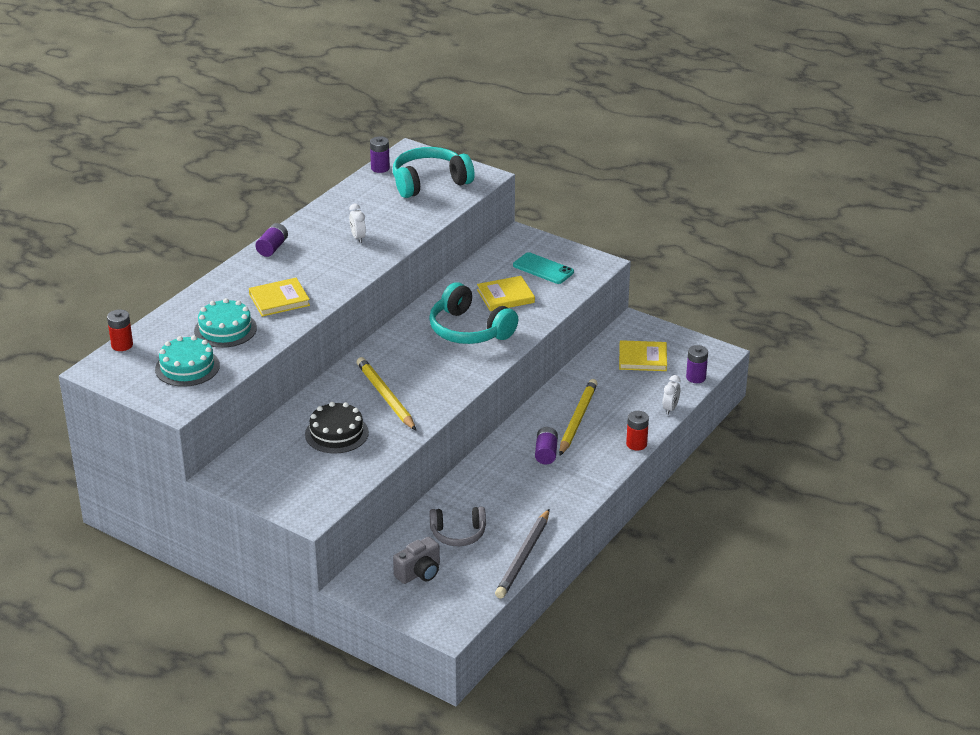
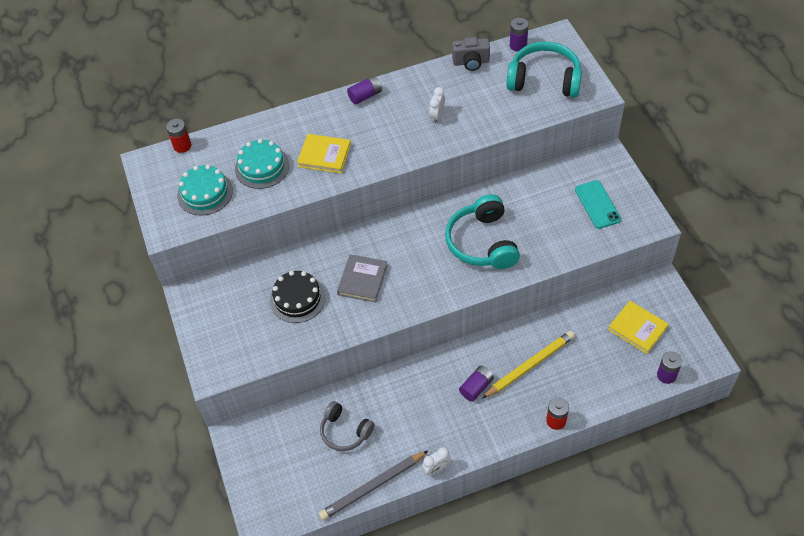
camera: 40 degrees right, 20 degrees up
yellow pencil [357,357,416,430] -> grey book [337,254,388,303]
grey camera [393,537,440,584] -> grey camera moved to [452,37,490,71]
yellow book [477,276,535,311] -> none
white clock [663,375,681,415] -> white clock moved to [422,447,451,475]

